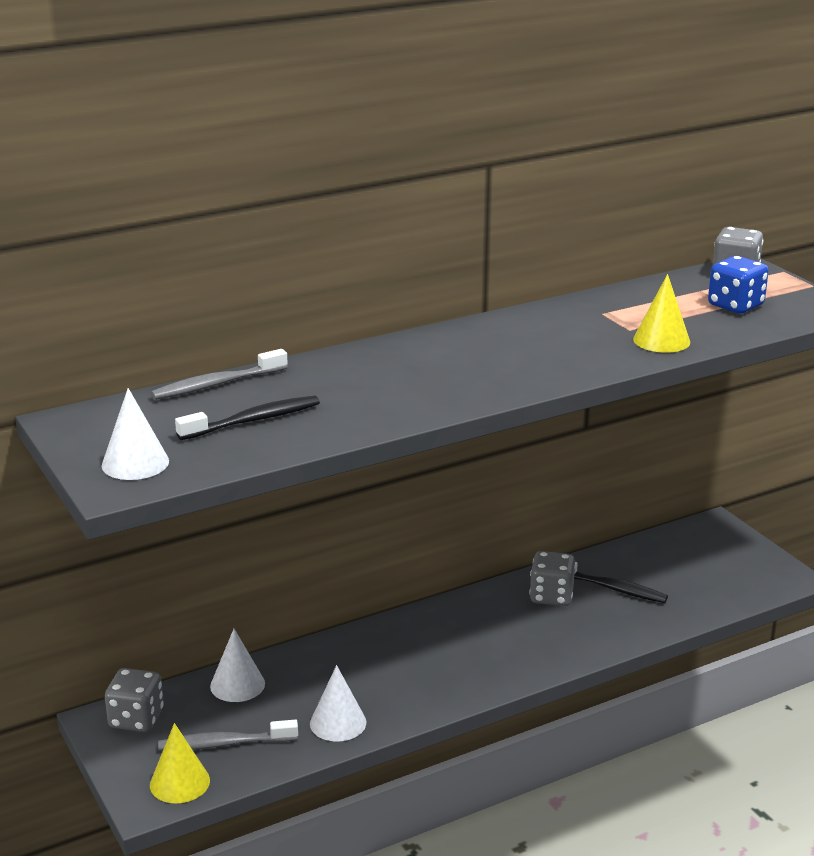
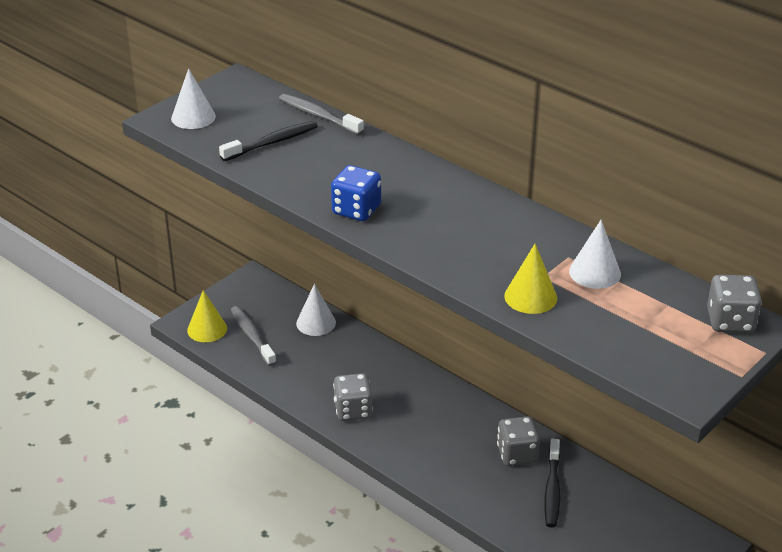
camera: 70 degrees right, 10 degrees up
grey dice [105,668,164,732] -> grey dice moved to [333,373,373,421]
black toothbrush [175,396,320,440] -> black toothbrush turned 75 degrees counterclockwise [219,121,318,161]
white cone [310,665,366,741] -> white cone moved to [569,220,621,289]
blue dice [708,256,769,314] -> blue dice moved to [331,165,381,221]

